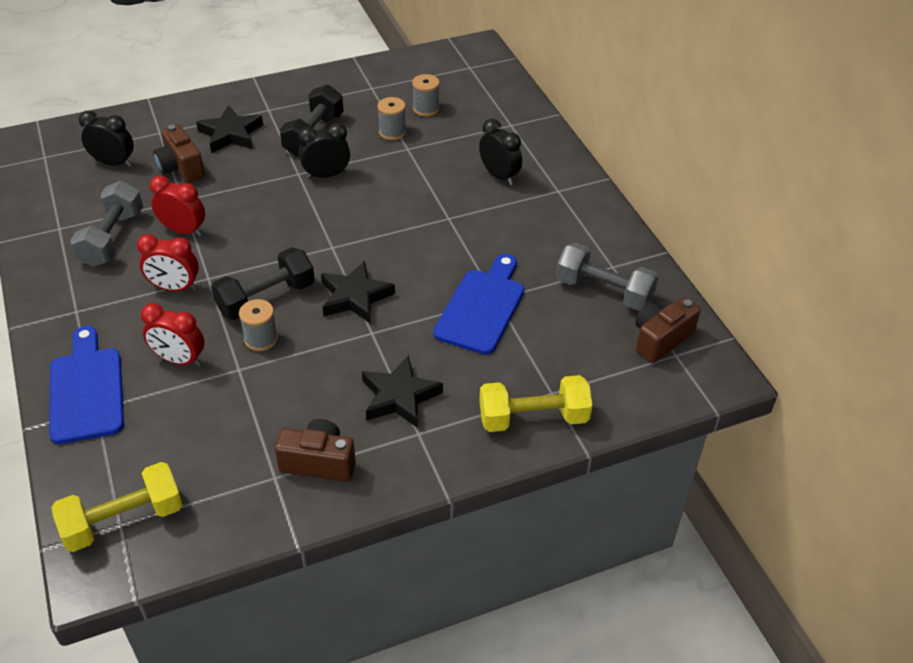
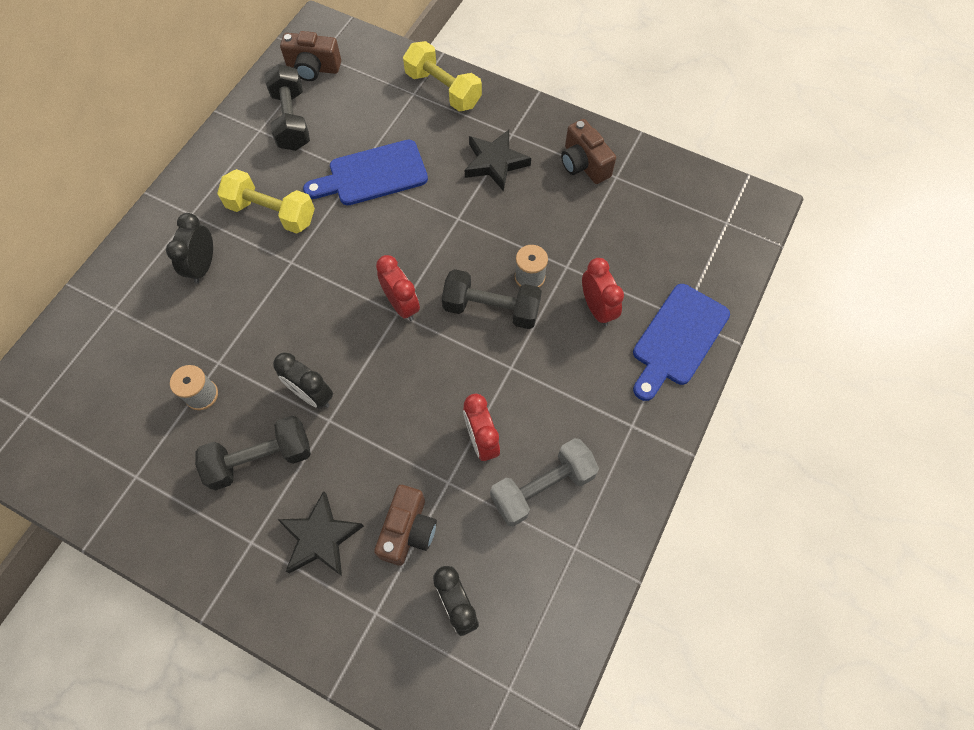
camera: 130 degrees left, 20 degrees up
yellow dumbbell [52,462,183,552] -> yellow dumbbell moved to [217,169,315,234]
red clock [137,234,199,291] -> red clock moved to [376,255,420,321]
black star [321,261,395,323] -> none
grey spool [412,74,440,116] -> none
grey dumbbell [556,243,659,311] -> black dumbbell [264,64,310,151]

